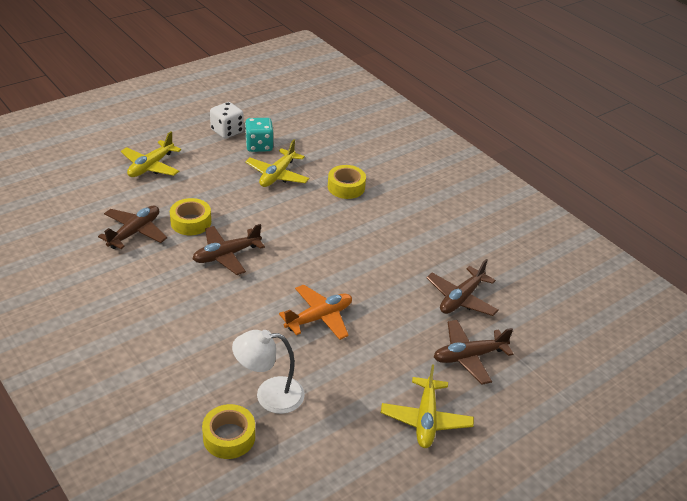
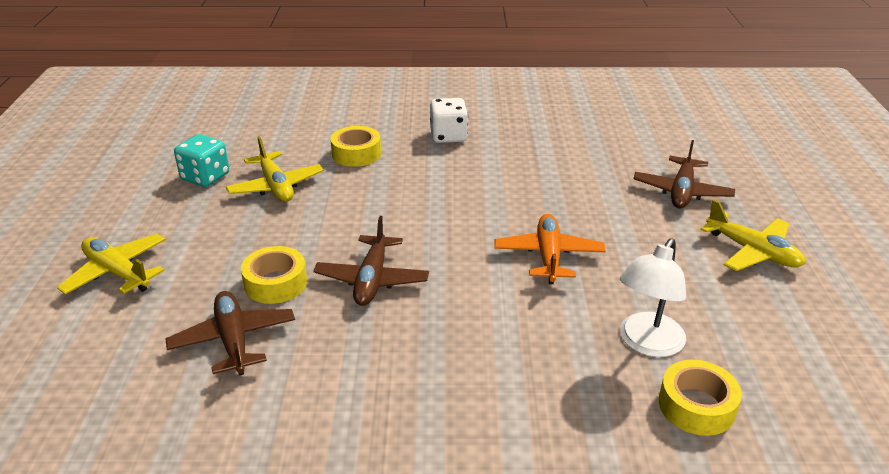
camera: 50 degrees left, 5 degrees down
yellow plane [121,131,181,177] -> yellow plane turned 150 degrees clockwise [57,234,166,295]
white dice [210,102,244,139] -> white dice moved to [430,98,468,143]
brown plane [426,259,499,316] -> none

